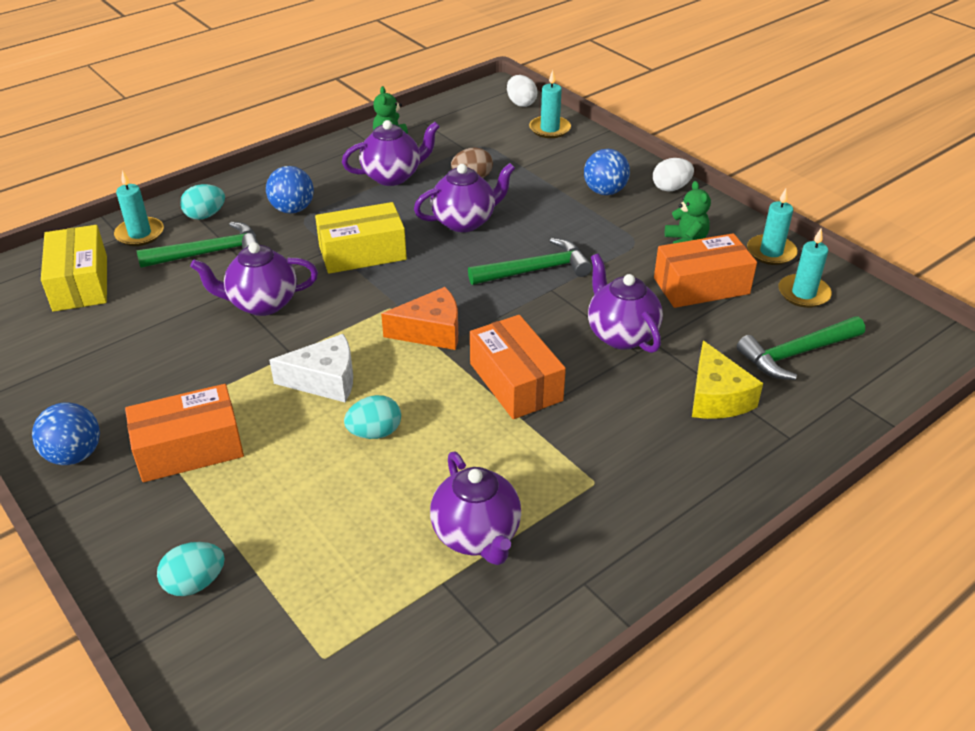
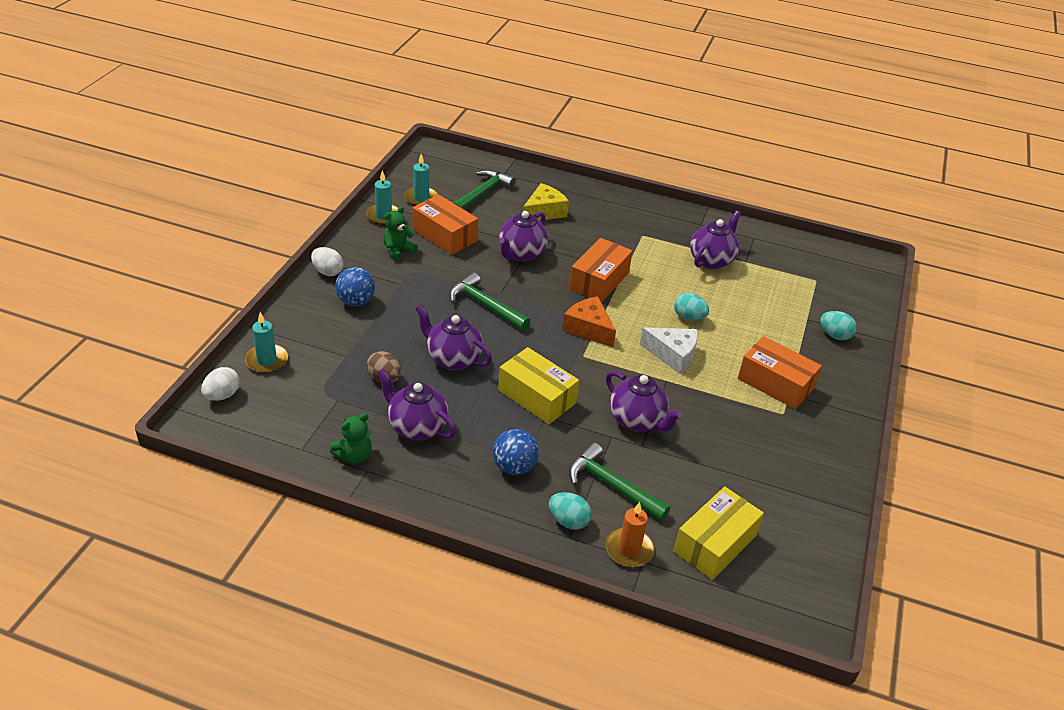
camera: 125 degrees left, 0 degrees up
blue ball [32,403,100,465] -> none
turquoise candle [114,170,164,246] -> orange candle [606,502,654,567]
white cheese [269,334,353,402] -> white cheese turned 150 degrees clockwise [640,327,698,374]
green hammer [737,317,865,380] -> green hammer turned 90 degrees counterclockwise [454,169,516,210]

